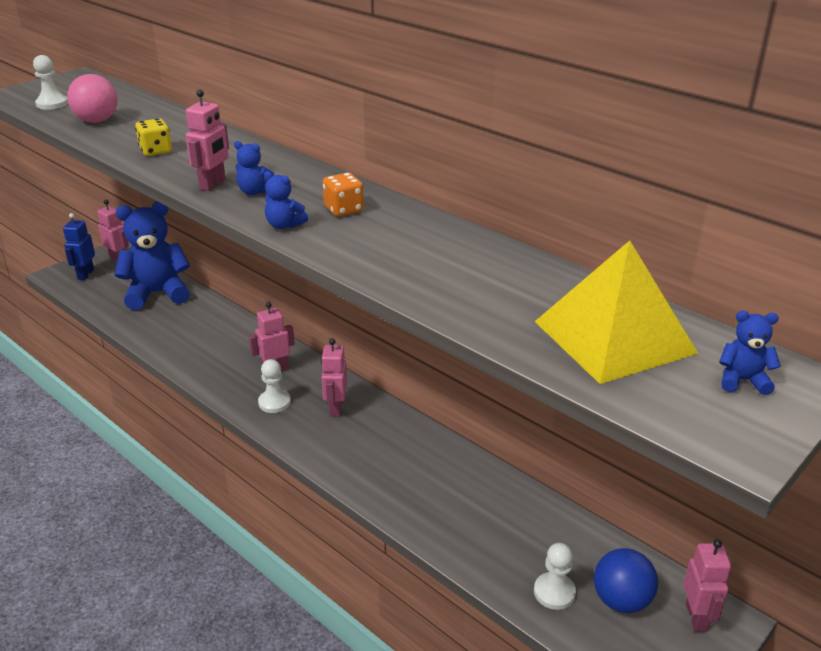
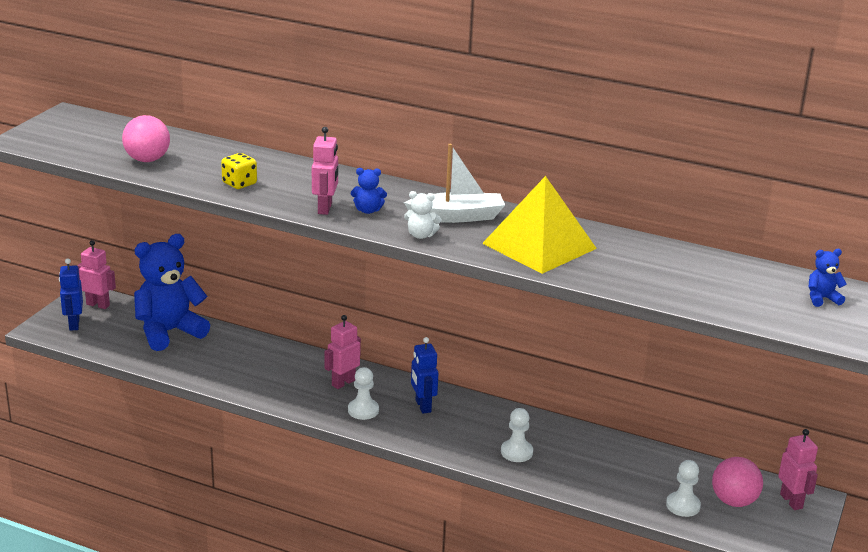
camera: 20 degrees left, 5 degrees down
white pawn [33,55,68,110] -> white pawn moved to [501,408,533,462]
blue teddy bear [264,171,308,229] -> white teddy bear [404,191,441,239]
pink robot [321,338,347,417] -> blue robot [411,337,438,414]
orange dice [323,173,364,216] -> white boat [404,144,505,223]
yellow pyramid [535,240,699,384] -> yellow pyramid moved to [482,176,597,274]
blue ball [594,548,658,613] -> pink ball [712,457,763,507]

